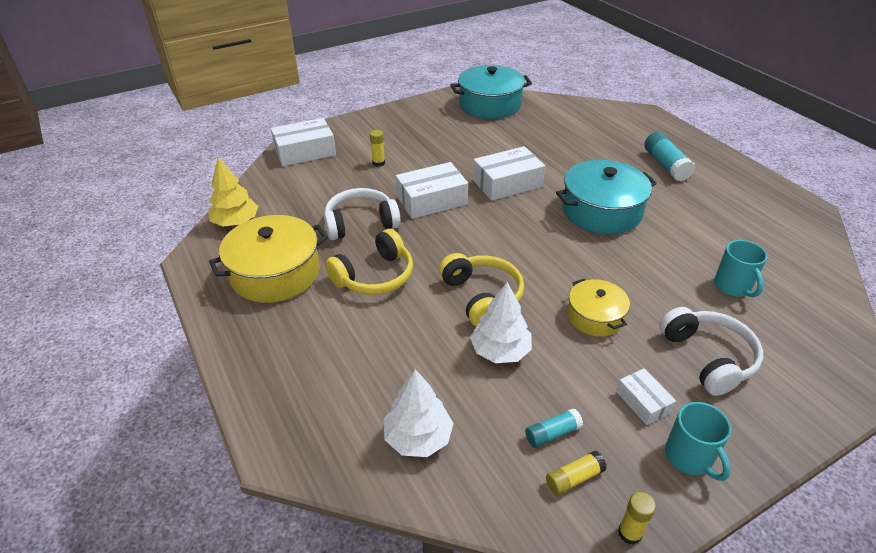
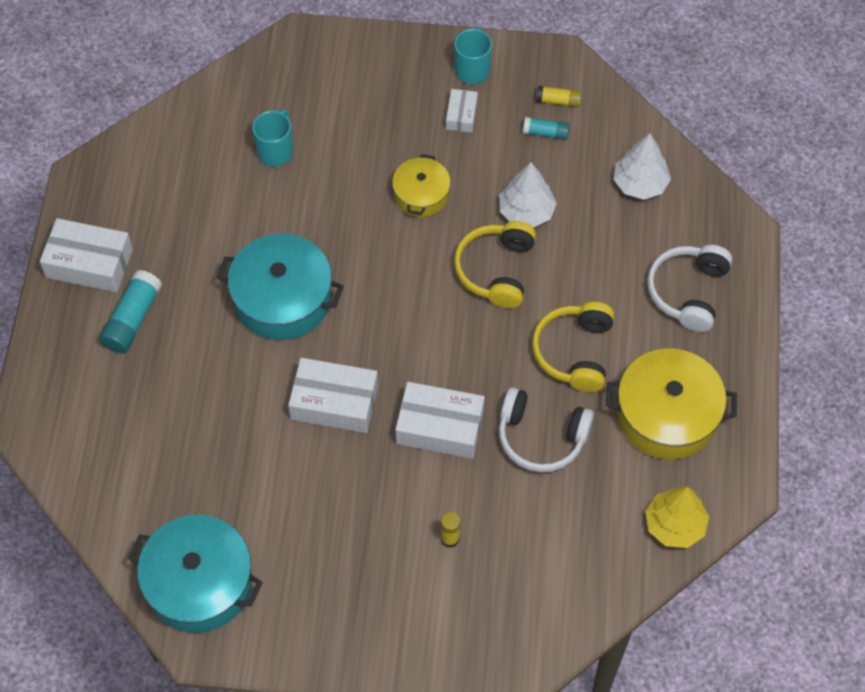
camera: 145 degrees left, 20 degrees up
white box [271,118,336,166] -> white box moved to [40,218,133,292]
yellow headphones [325,229,413,295] -> yellow headphones turned 75 degrees counterclockwise [532,302,614,392]
yellow glue stick [618,492,656,545] -> none
white headphones [659,307,763,396] -> white headphones moved to [647,245,732,332]

